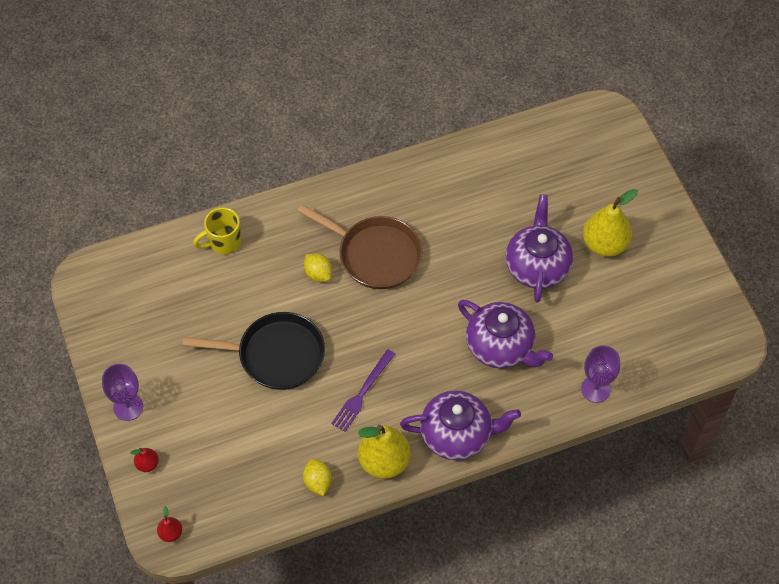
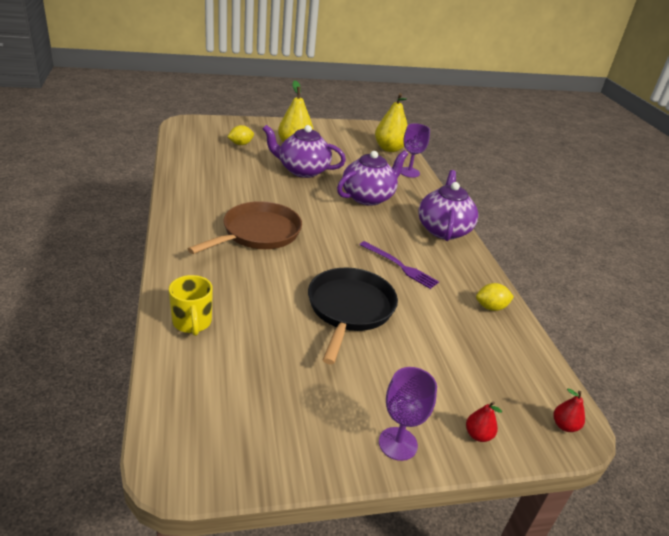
camera: 85 degrees left, 25 degrees down
yellow lemon [304,253,332,282] -> yellow lemon moved to [228,125,254,145]
yellow pear [358,425,411,479] -> yellow pear moved to [375,93,407,152]

